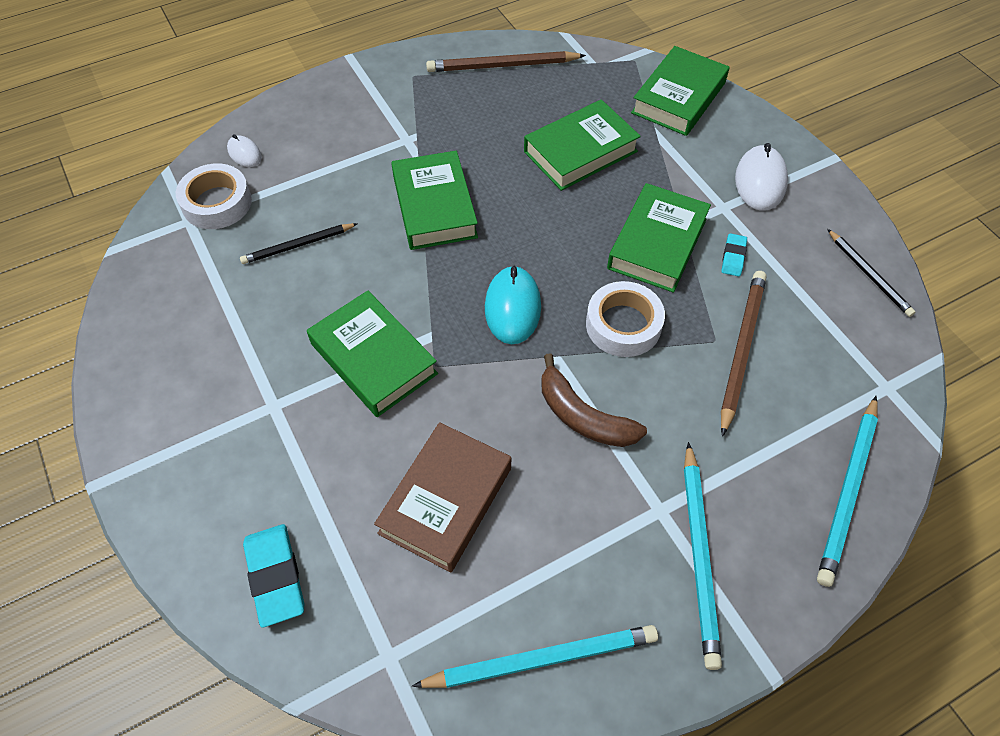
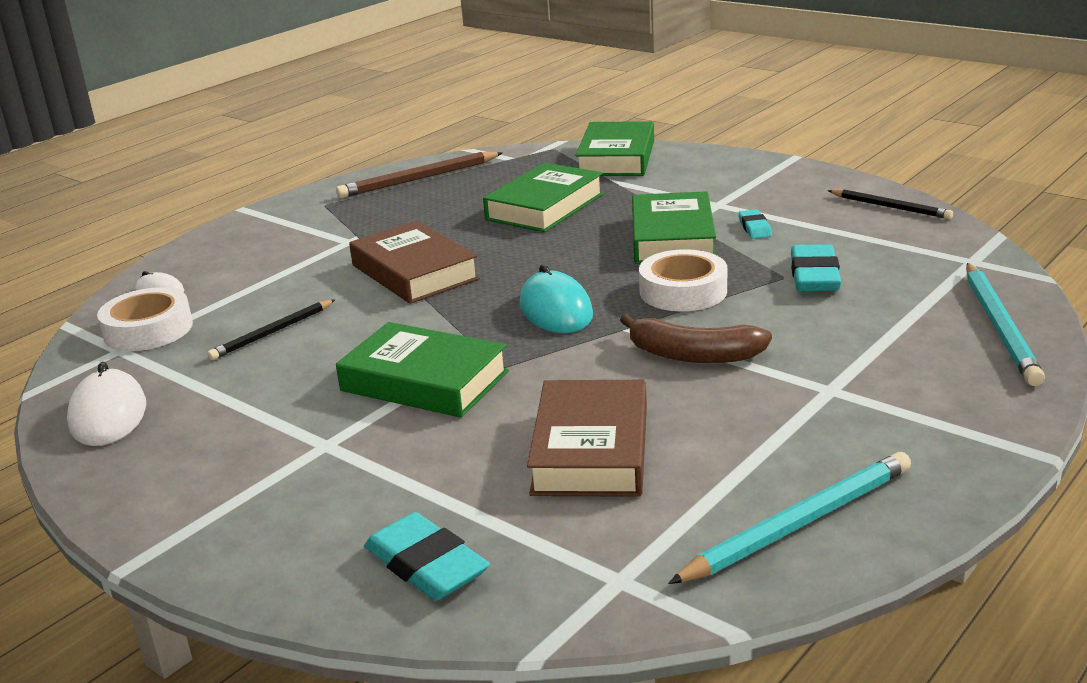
camera: 20 degrees left, 30 degrees down
green book [391,151,478,250] -> brown book [349,221,480,304]
turquoise pencil [684,442,722,670] -> none
brown pencil [721,271,766,437] -> turquoise eraser [791,244,841,291]
white mouse [735,143,788,211] -> white mouse moved to [67,362,146,446]

